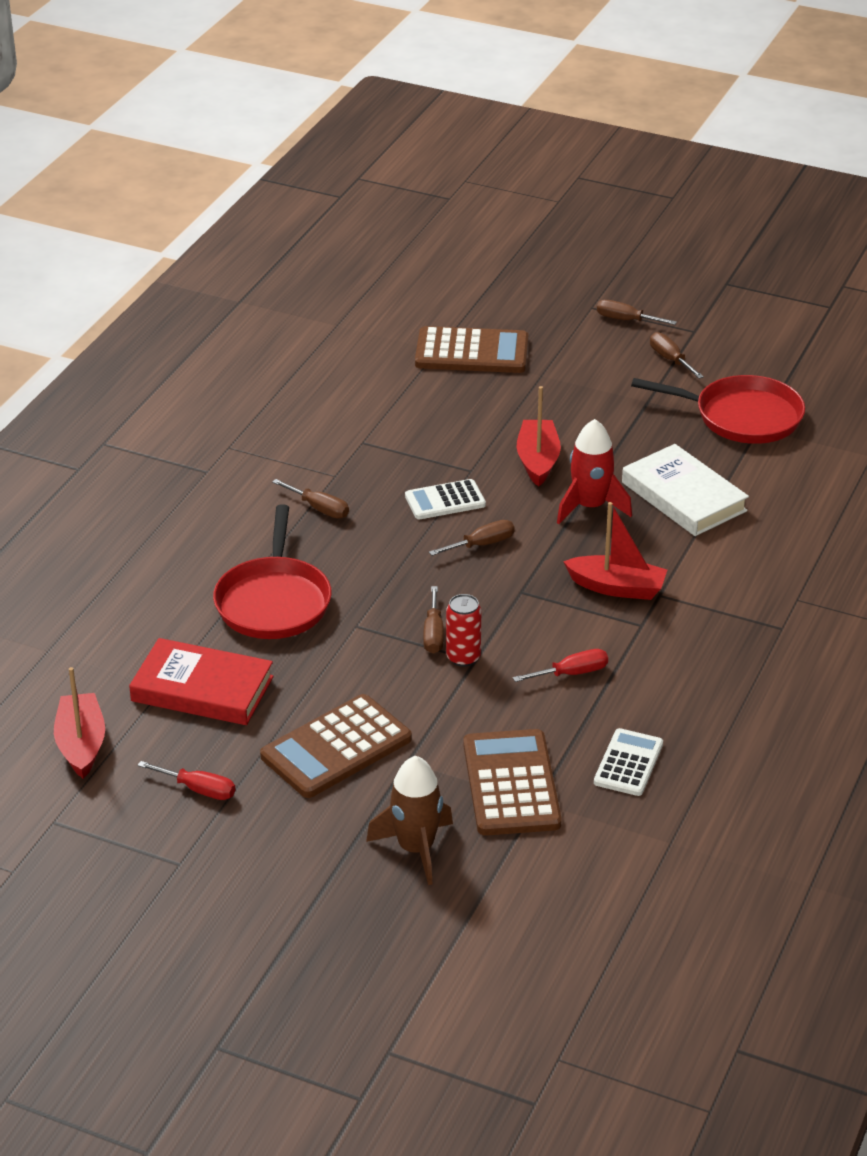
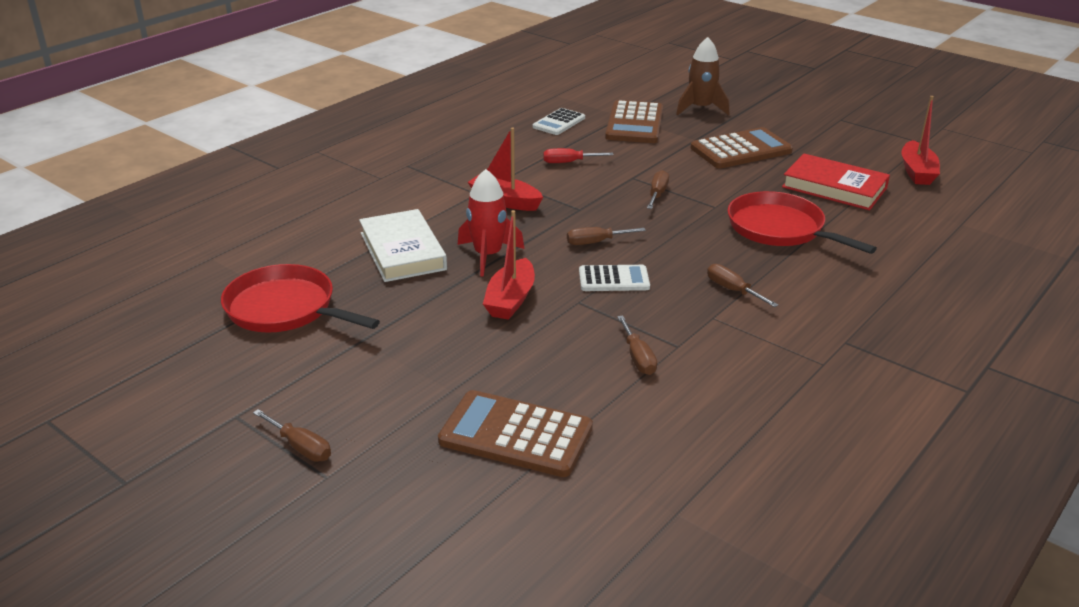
camera: 165 degrees left, 5 degrees down
red screwdriver [138,761,235,800] -> none
red pan [213,504,332,639] -> red pan turned 60 degrees counterclockwise [728,191,877,254]
red can [446,594,481,667] -> none
brown screwdriver [650,332,704,379] -> brown screwdriver moved to [617,315,657,375]

